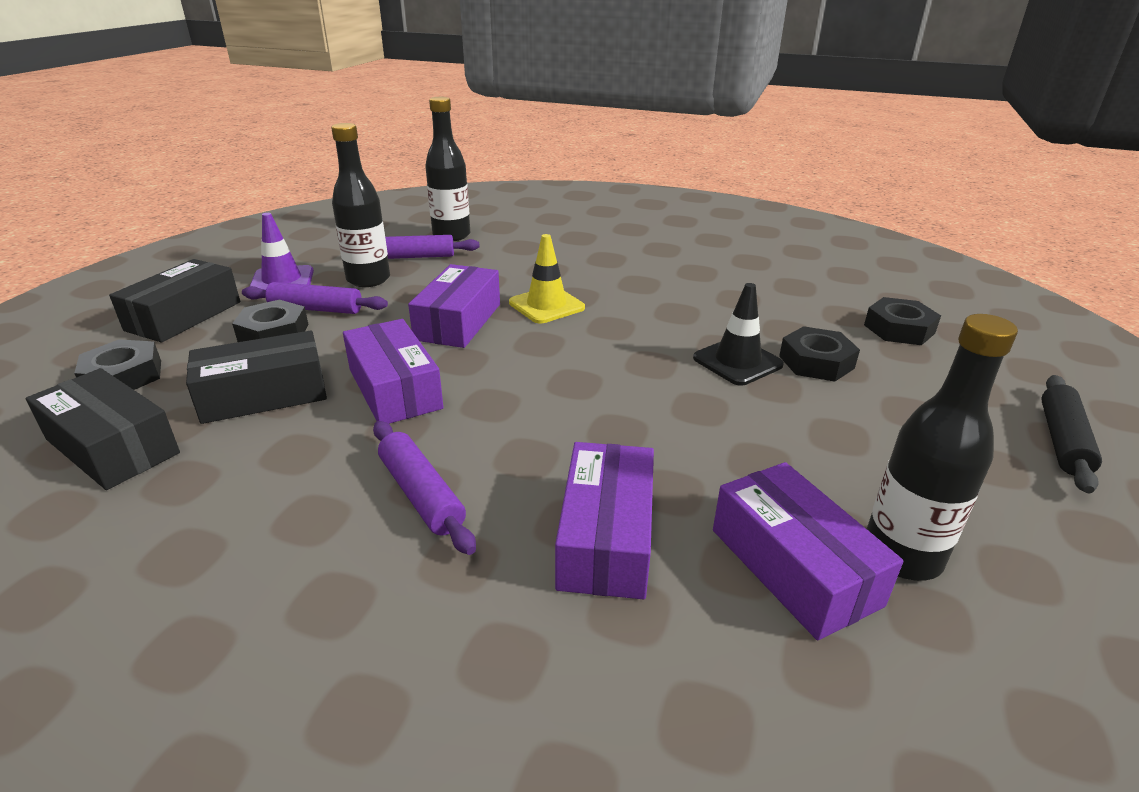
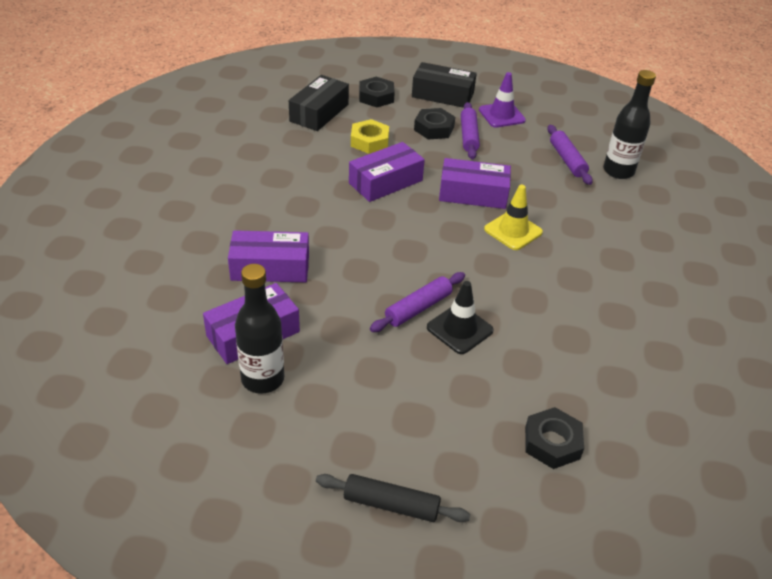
camera: 80 degrees right, 10 degrees up
black box [186,330,327,424] -> yellow nut [351,119,389,154]
black bottle [331,123,390,287] -> none
purple rolling pin [373,421,476,555] -> purple rolling pin moved to [370,272,465,332]
black nut [779,326,860,382] -> none

